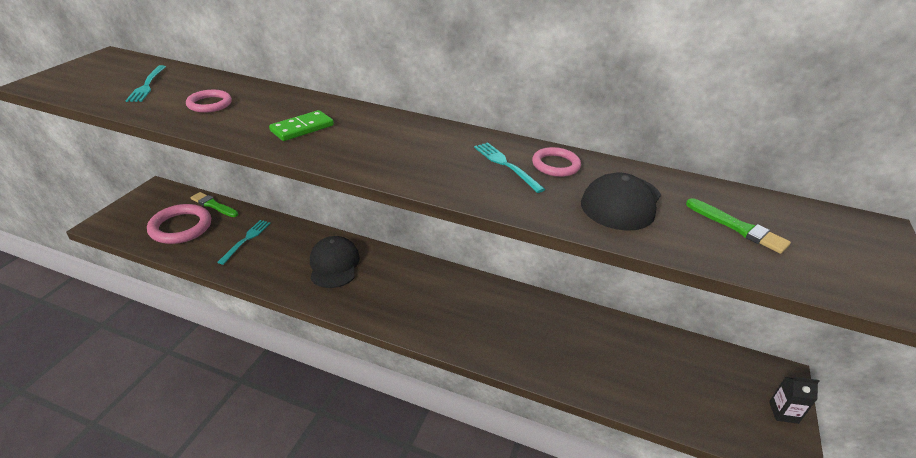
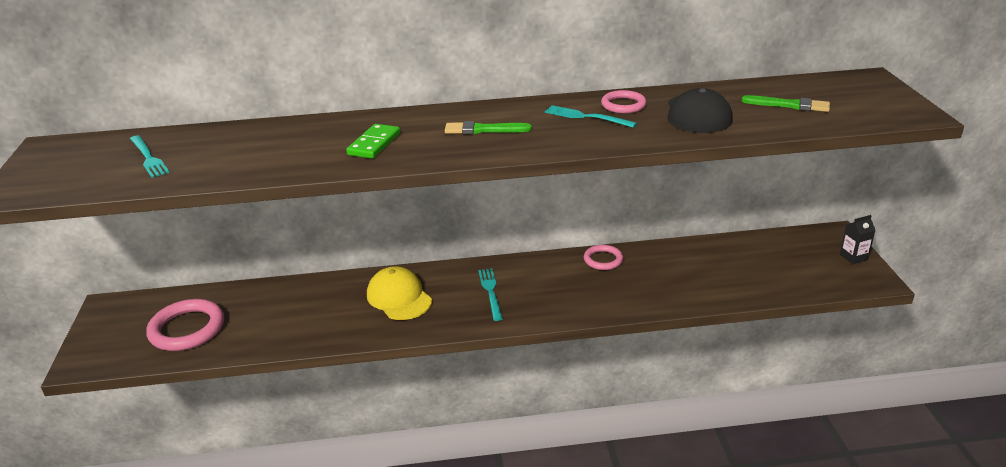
camera: 25 degrees left, 5 degrees down
pink ring [186,90,232,113] -> pink ring moved to [584,245,623,270]
green brush [190,192,238,217] -> green brush moved to [445,121,532,134]
turquoise fork [217,220,270,265] -> turquoise fork moved to [478,269,503,321]
black cap [310,236,360,288] -> yellow cap [367,266,432,320]

